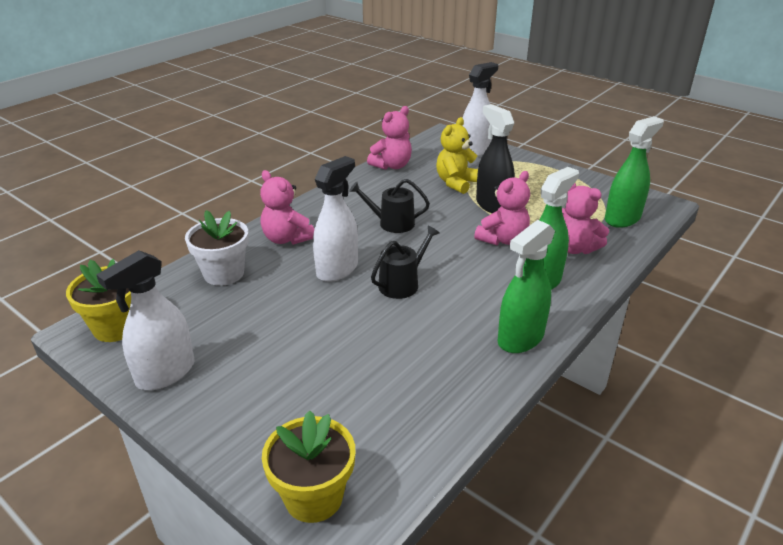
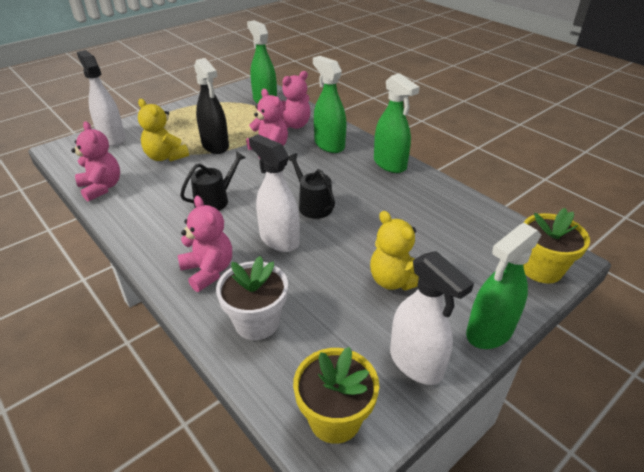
camera: 80 degrees left, 5 degrees up
pink teddy bear [260,170,314,245] -> pink teddy bear turned 90 degrees counterclockwise [178,196,232,292]
black watering can [349,179,430,233] -> black watering can turned 150 degrees counterclockwise [180,151,246,211]
black spray bottle [476,104,515,213] -> black spray bottle turned 105 degrees counterclockwise [194,58,229,154]
none -> yellow teddy bear [370,211,419,291]
none -> green spray bottle [466,223,541,349]

